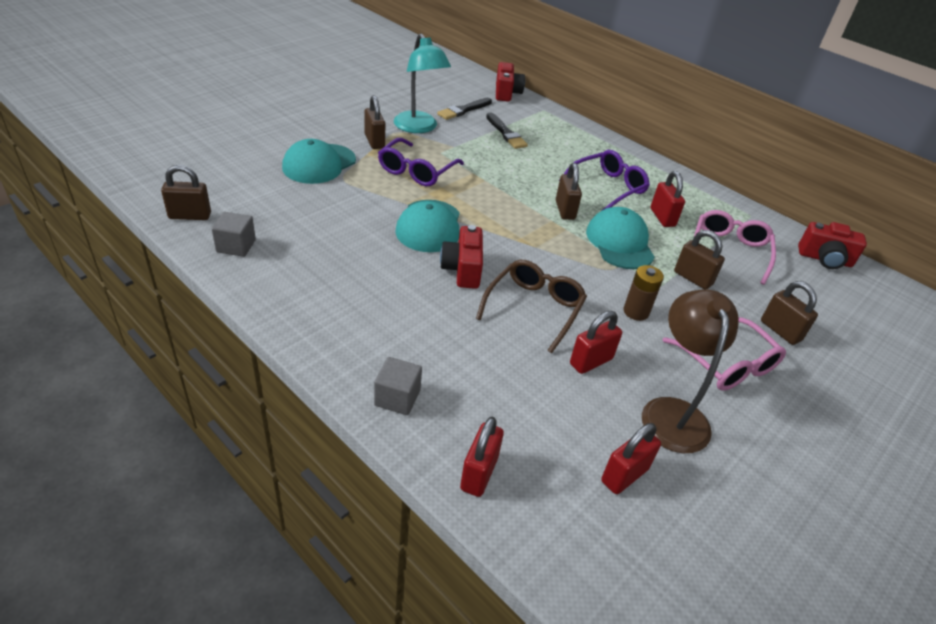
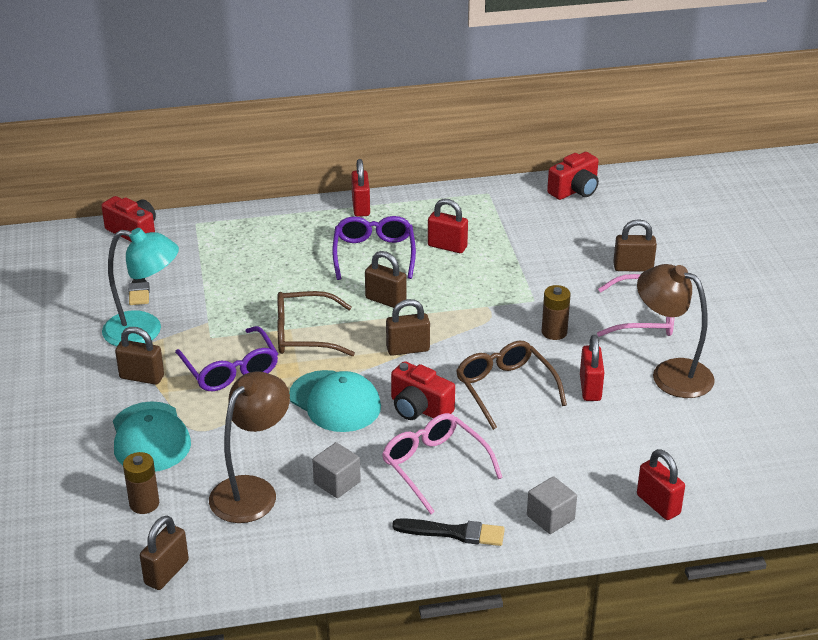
camera: 50 degrees left, 5 degrees down
grey cube [212,212,256,257] -> grey cube moved to [312,442,361,498]
black brush [486,112,528,149] -> black brush moved to [392,518,505,546]
turquoise cap [586,207,655,269] -> none
red padlock [601,423,661,494] -> red padlock moved to [351,159,370,217]
brown padlock [674,230,725,290] -> brown padlock moved to [386,299,430,356]
pink glasses [694,210,776,285] -> pink glasses moved to [382,413,503,514]
none -> brown battery [123,452,159,514]
none -> brown lamp [209,371,290,523]
none -> brown glasses [277,291,355,356]

